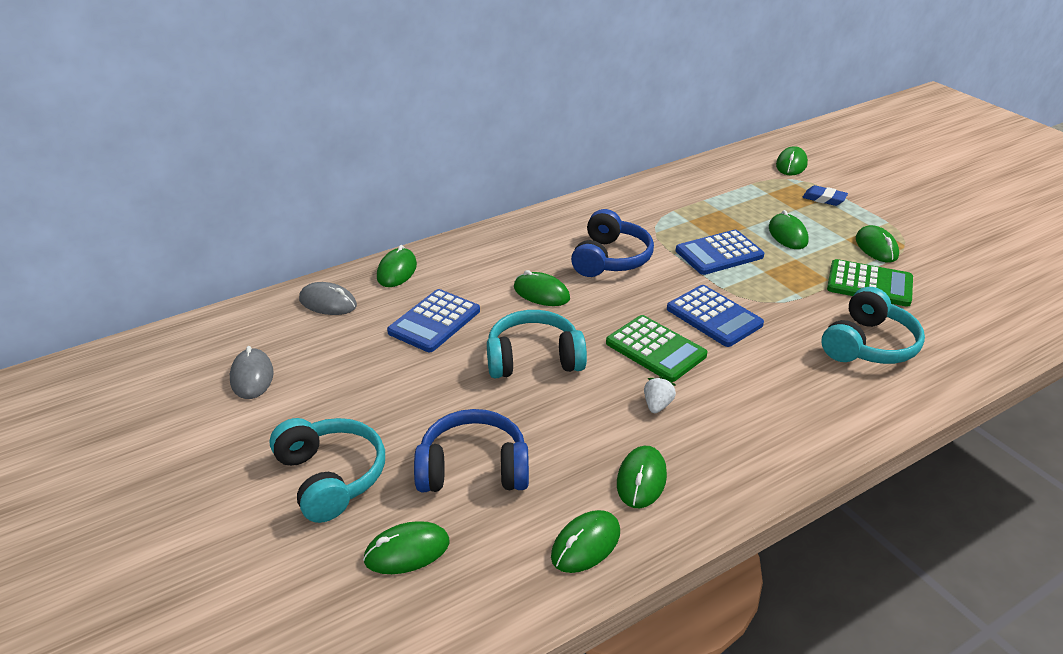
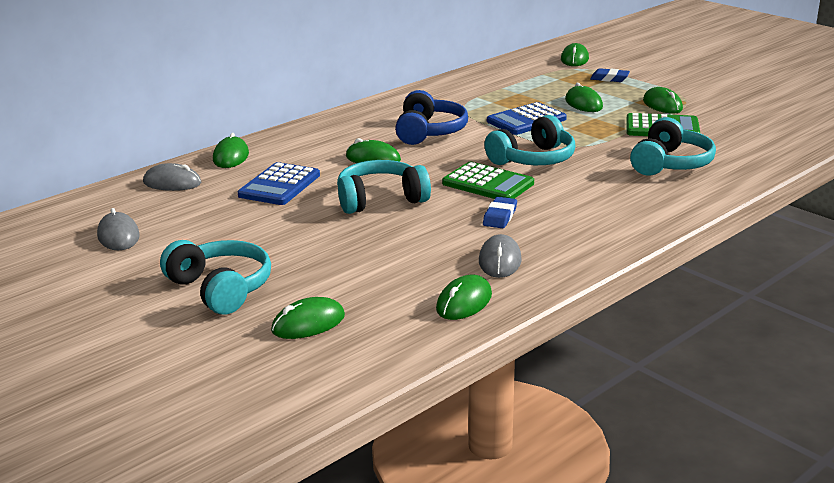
camera: 10 degrees left, 10 degrees down
blue headphones [414,409,529,492] -> none
green mouse [617,446,667,508] -> grey mouse [479,234,522,278]
white strawberry [644,377,676,413] -> blue eraser [483,197,517,228]
blue calculator [667,285,764,347] -> turquoise headphones [484,115,576,165]

